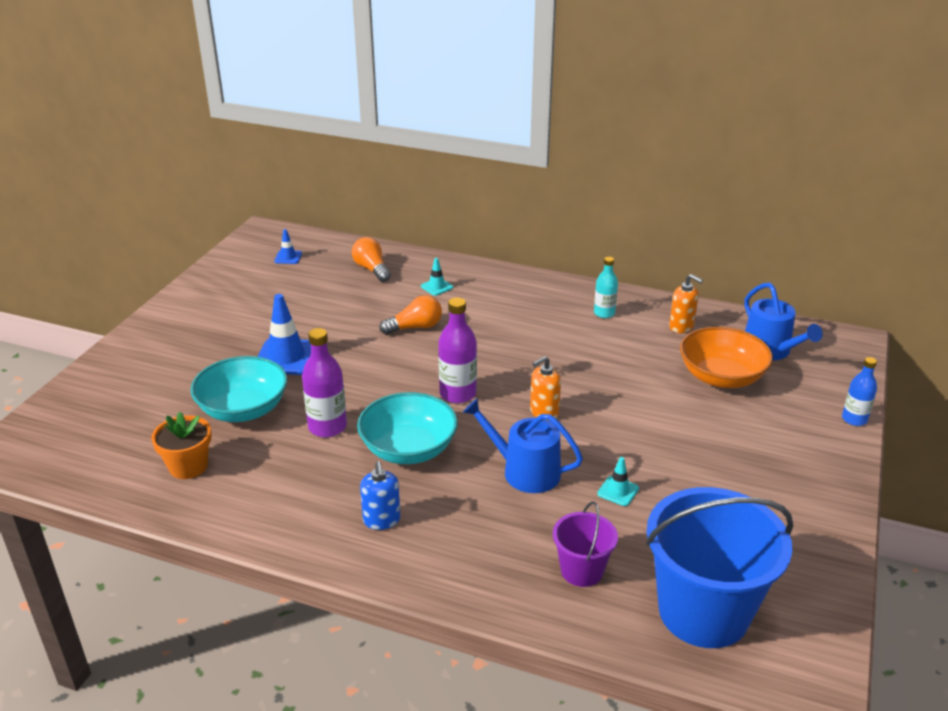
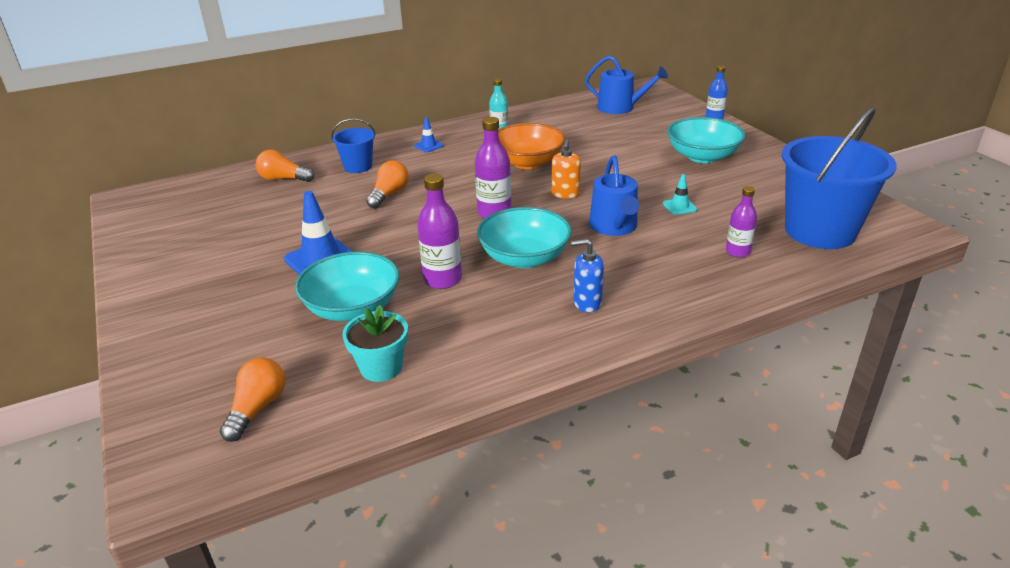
camera: 45 degrees left, 0 degrees up
orange flower pot [151,412,211,479] -> turquoise flower pot [342,305,408,382]
blue traffic cone [274,229,302,264] -> blue traffic cone moved to [414,117,444,152]
blue soap dispenser [360,461,401,530] -> blue soap dispenser turned 150 degrees clockwise [571,239,604,312]
turquoise traffic cone [421,258,453,296] -> blue bucket [331,118,376,173]
blue watering can [463,398,583,493] -> blue watering can turned 75 degrees counterclockwise [589,155,639,236]
purple bucket [553,501,618,587] -> purple bottle [726,186,757,257]
orange soap dispenser [669,274,703,333] -> none
orange bowl [680,327,773,388] -> orange bowl moved to [498,123,566,169]
none -> orange light bulb [220,358,285,442]
none -> turquoise bowl [667,117,745,163]

